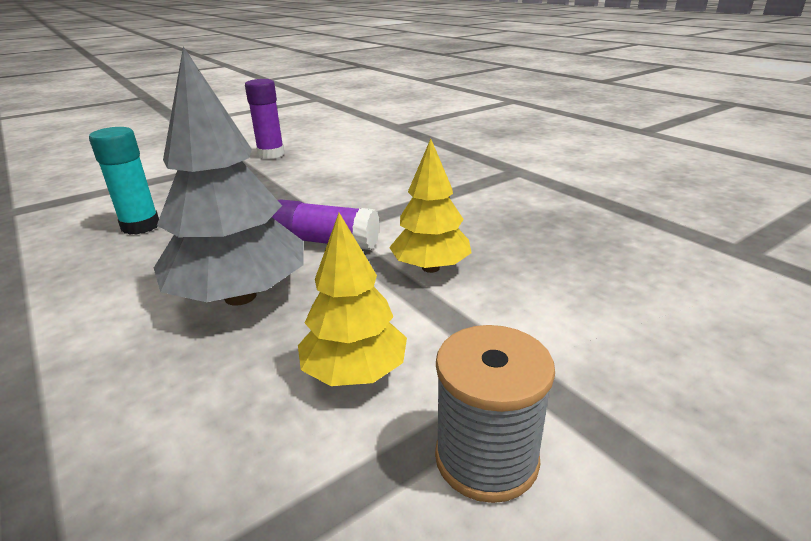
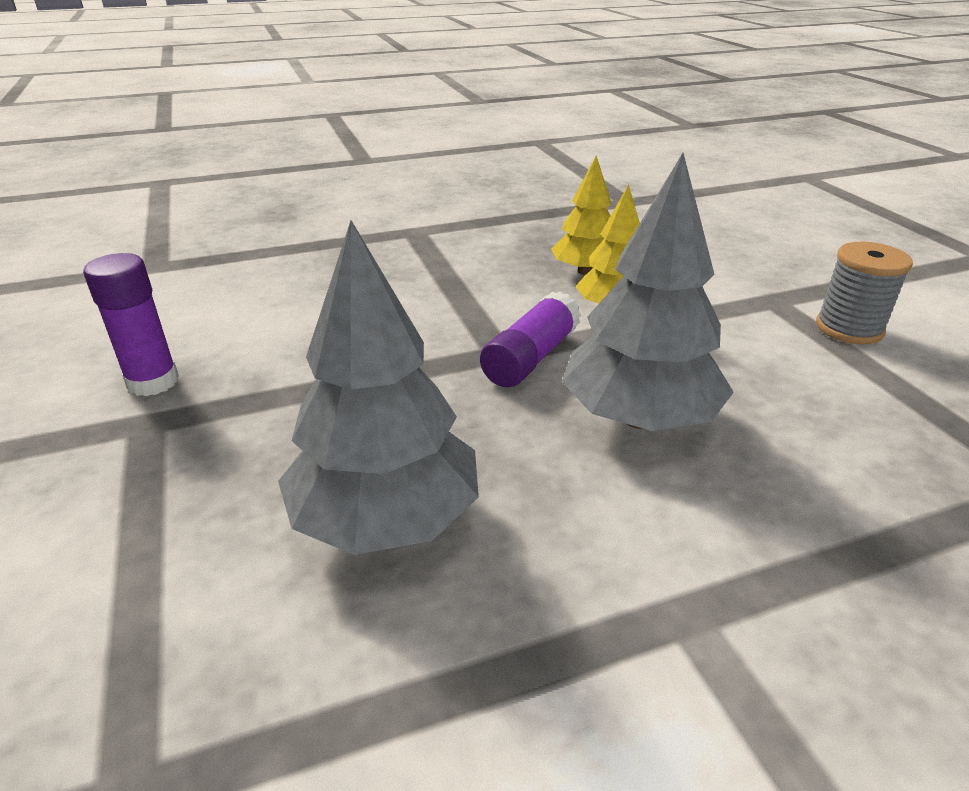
camera: 75 degrees left, 5 degrees up
turquoise glue stick [89,127,159,235] -> grey tree [278,220,479,555]
yellow tree [298,213,407,386] -> yellow tree moved to [551,156,611,275]

